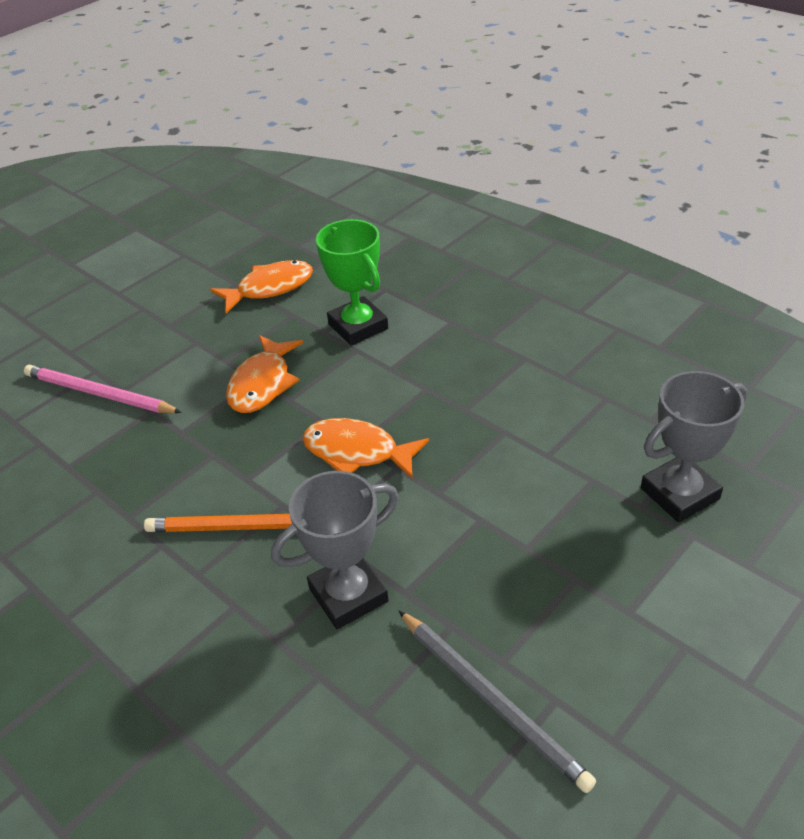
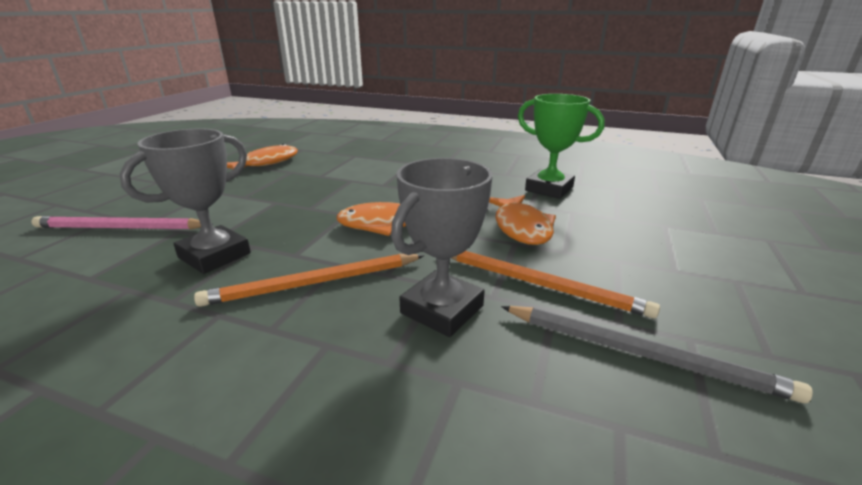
camera: 25 degrees left, 15 degrees down
orange fish [226,335,303,413] -> orange fish moved to [489,195,556,245]
green trophy [316,219,388,346] -> green trophy moved to [518,94,605,199]
grey trophy [641,371,747,523] -> grey trophy moved to [120,128,251,274]
none -> orange pencil [452,251,660,319]

